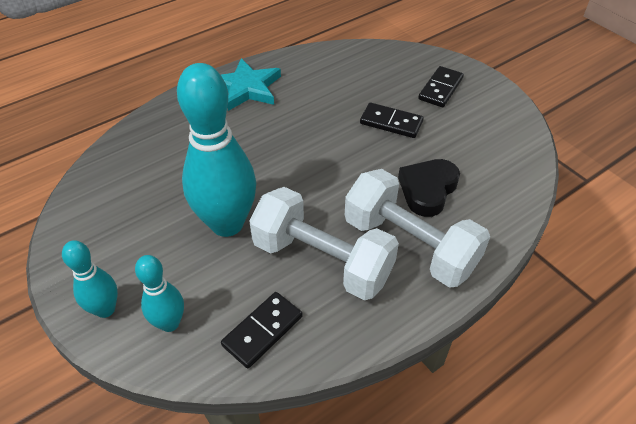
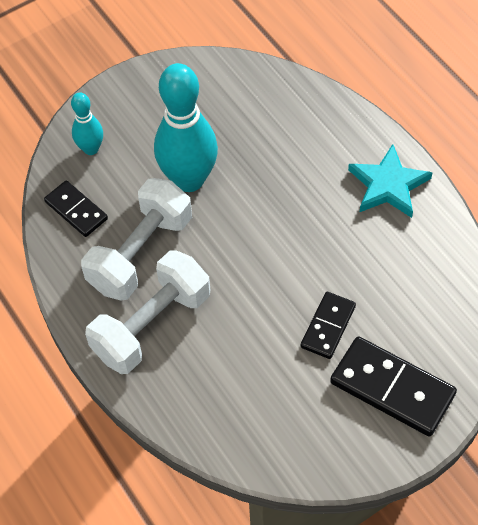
camera: 95 degrees right, 10 degrees up
turquoise bowling pin [62,240,118,318] -> none
black heart [398,159,460,217] -> none
black domino [418,66,464,107] -> black domino [330,336,457,436], size x1.66

